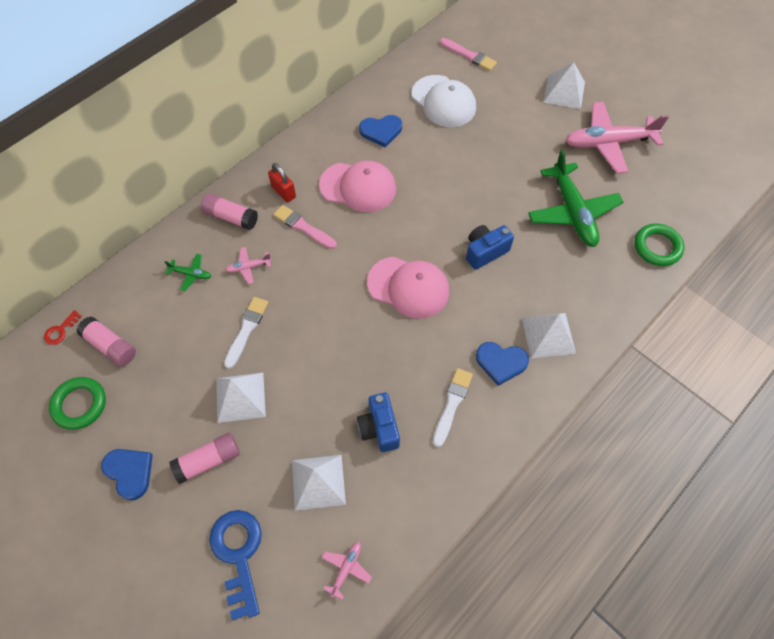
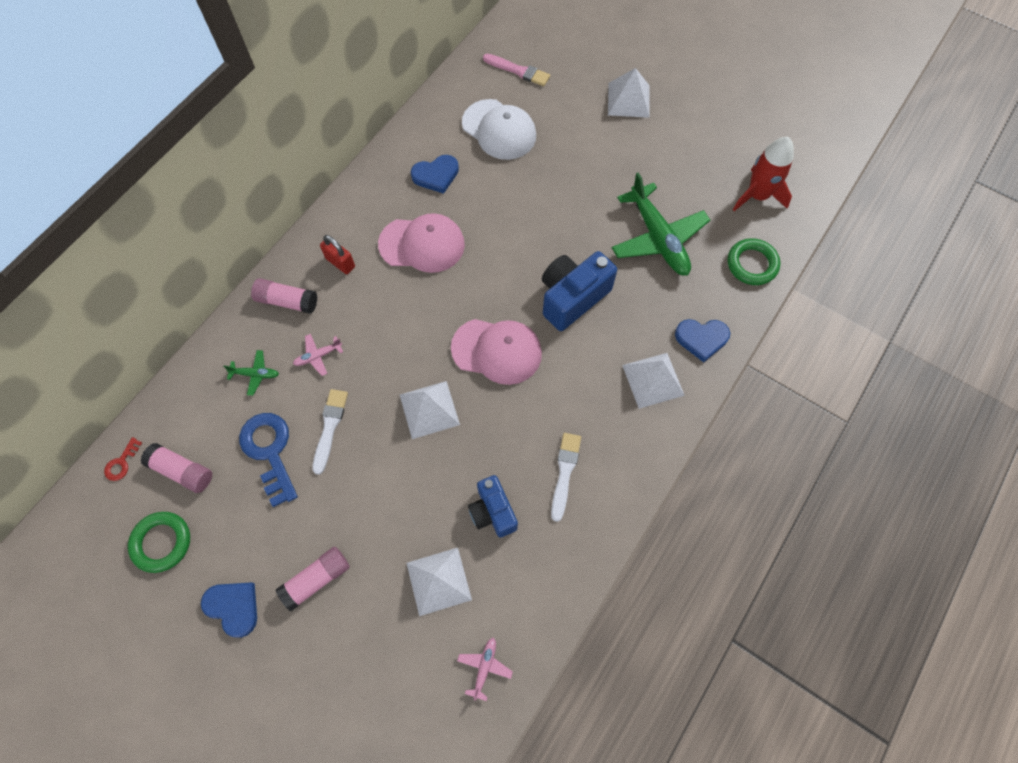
camera: 10 degrees left, 5 degrees up
blue key [209,510,262,620] -> blue key moved to [239,413,298,507]
white pyramid [216,373,266,423] -> white pyramid moved to [400,381,460,439]
pink brush [273,205,337,249] -> none
blue camera [466,225,514,270] -> blue camera [542,251,617,331], size x1.52
blue heart [476,342,529,386] -> blue heart moved to [675,319,730,362]
pink plane [565,102,669,174] -> none
none -> red rocket [733,137,794,211]

